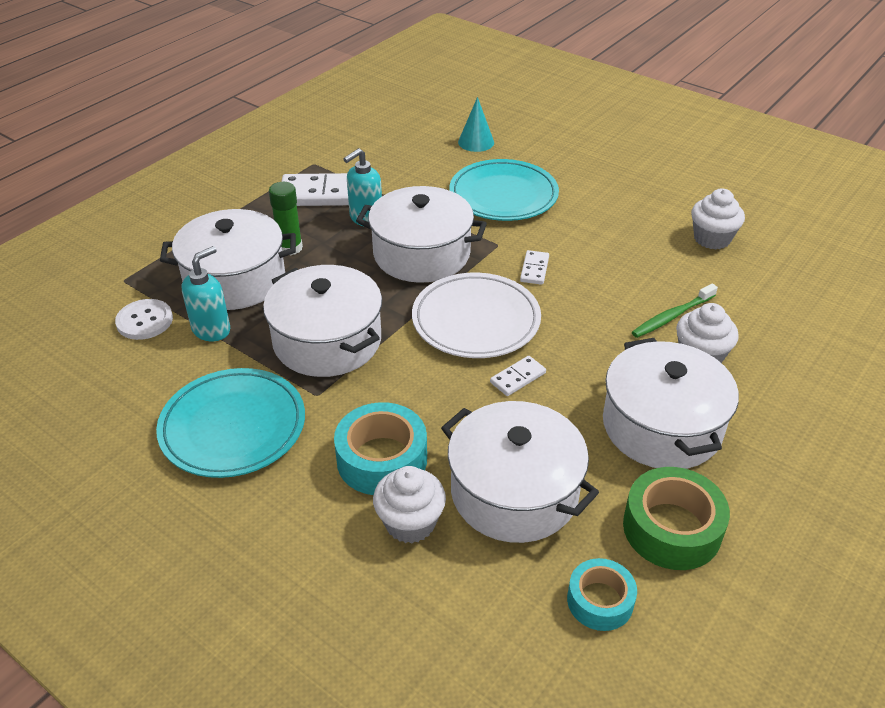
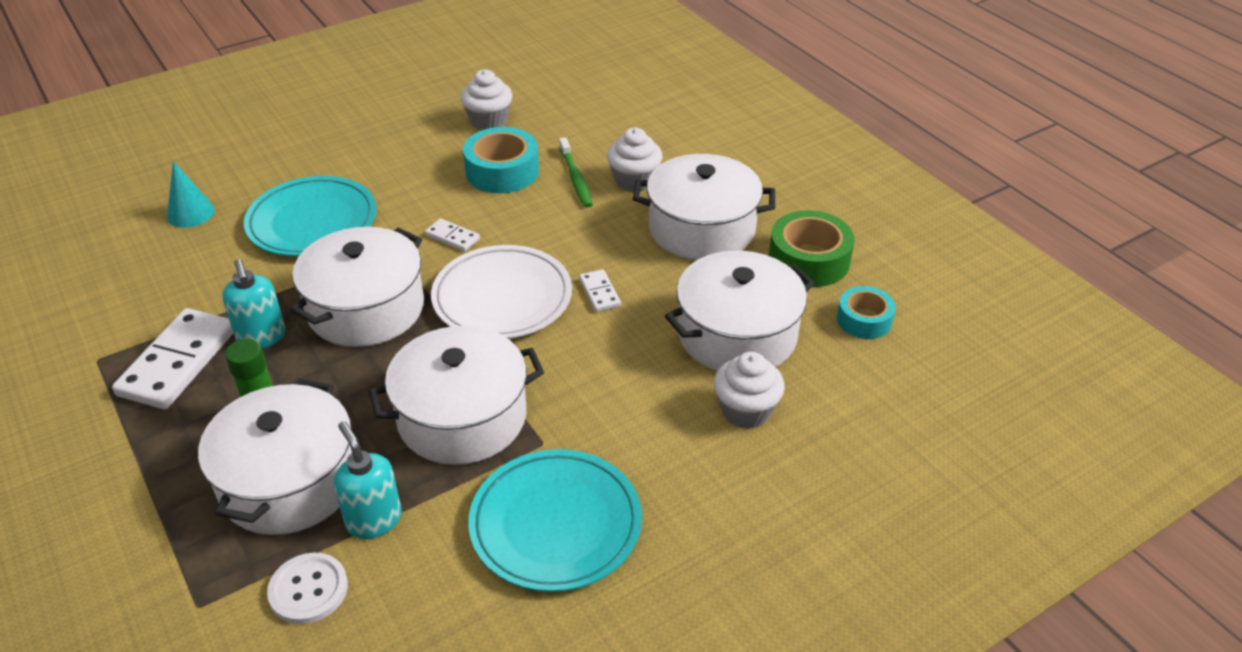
camera: 70 degrees left, 0 degrees up
turquoise tape [334,402,427,495] -> turquoise tape moved to [463,127,539,193]

